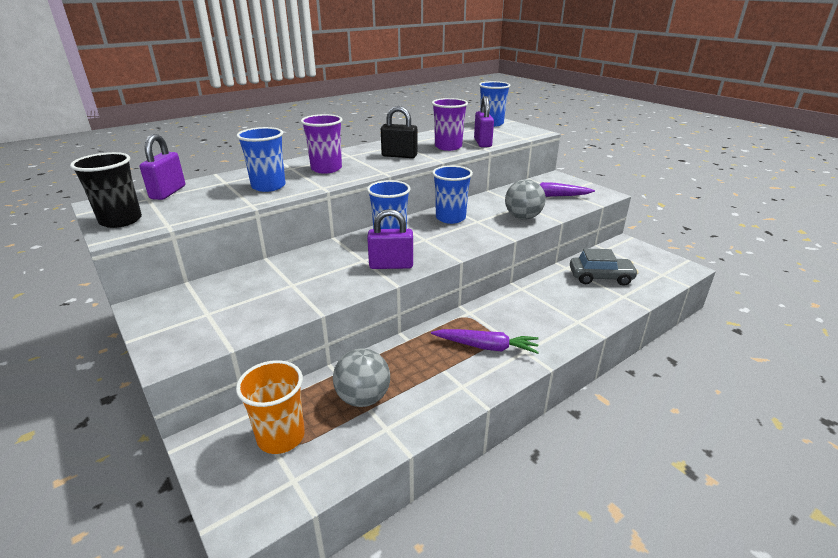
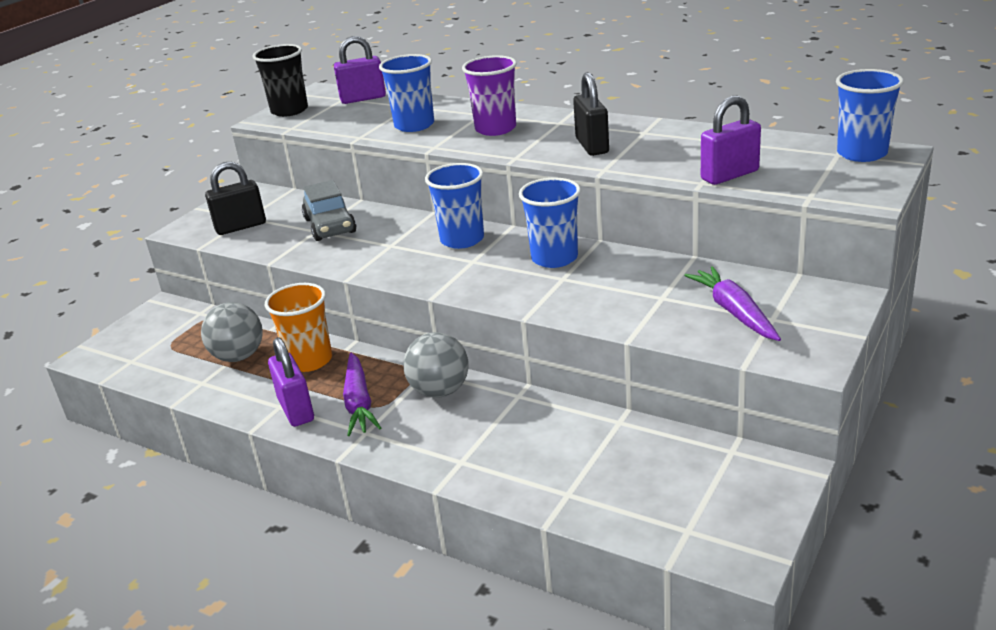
camera: 70 degrees right, 0 degrees up
orange cup [236,360,305,454] -> orange cup moved to [265,283,332,372]
purple padlock [367,209,413,269] -> purple padlock moved to [268,337,314,427]
purple cup [432,98,468,151] -> none
grey ball [505,179,546,220] -> grey ball moved to [403,332,469,398]
grey car [570,248,639,286] -> grey car moved to [302,180,356,241]
none -> black padlock [205,162,266,235]

